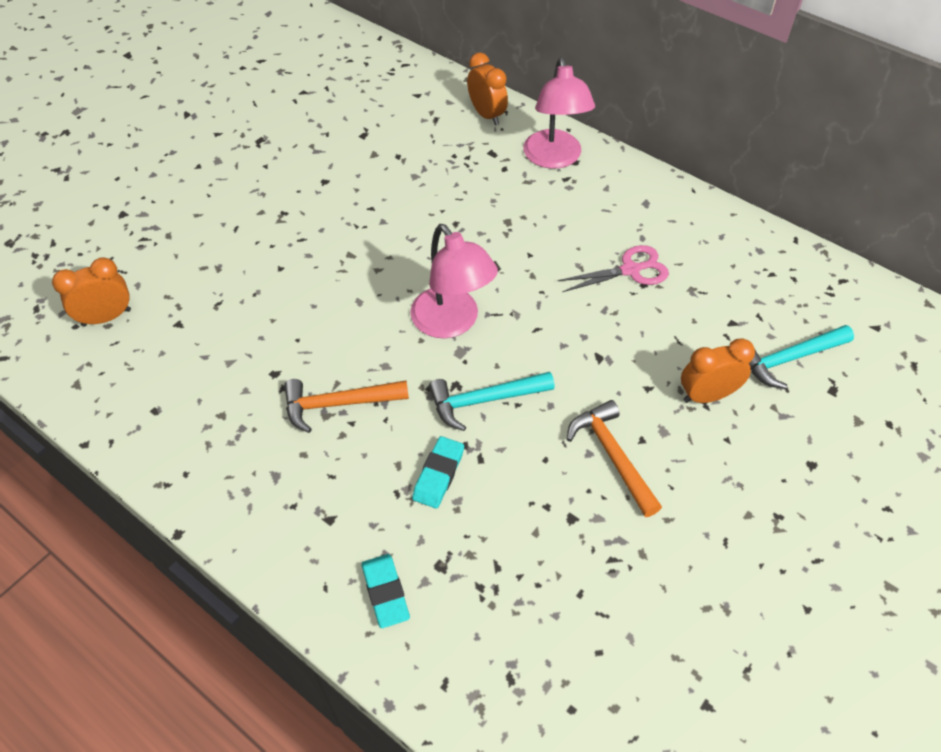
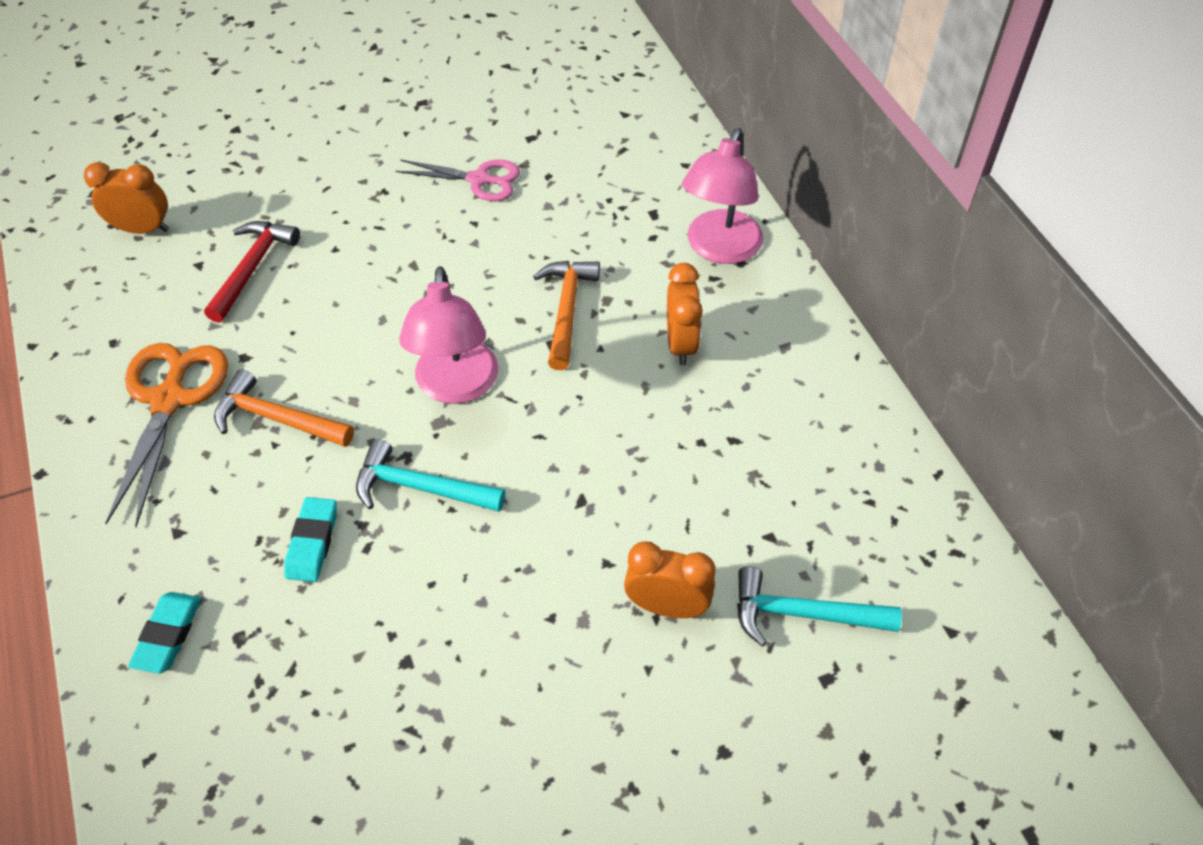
camera: 30 degrees right, 0 degrees up
turquoise eraser [412,436,464,508] -> turquoise eraser turned 45 degrees counterclockwise [284,497,337,582]
orange clock [467,53,508,125] -> orange clock moved to [667,263,703,365]
pink scissors [557,245,669,292] -> pink scissors moved to [396,159,520,201]
orange hammer [567,400,662,517] -> orange hammer moved to [533,261,600,370]
none -> orange scissors [106,343,228,527]
none -> red hammer [204,221,300,323]

